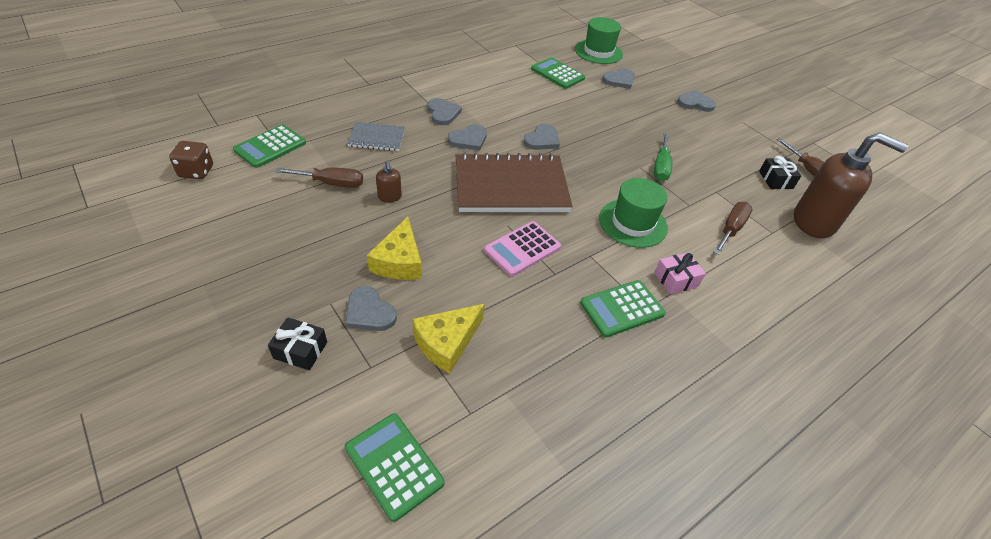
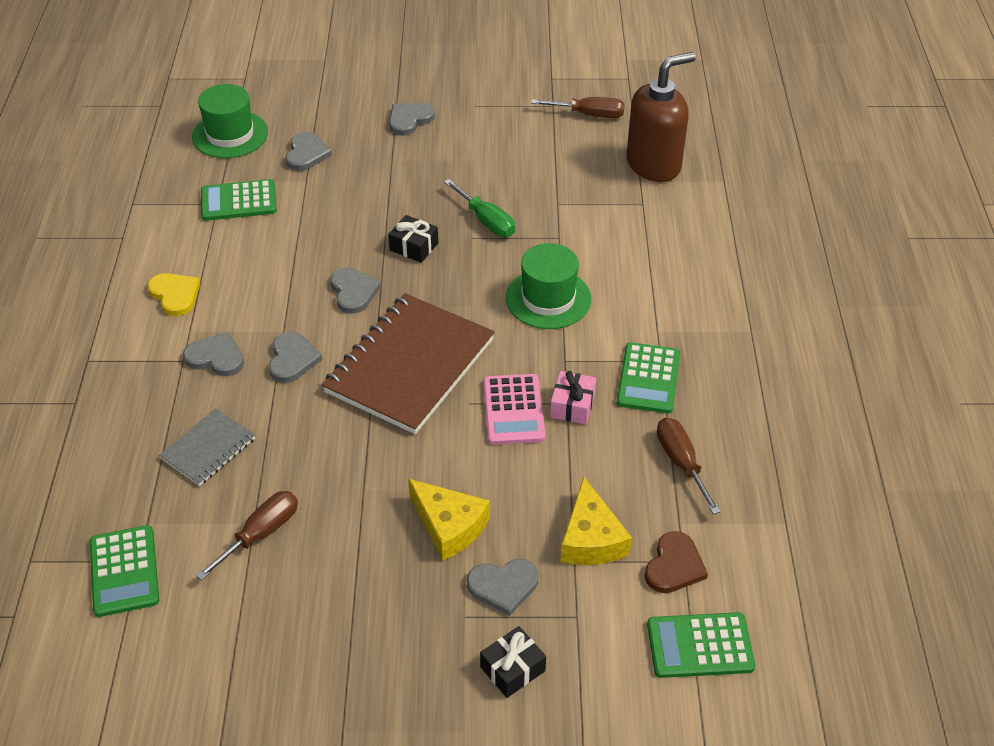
camera: 50 degrees left, 0 degrees up
brown dice [169,141,213,179] -> none
brown soap dispenser [376,160,402,203] -> none
pink gift [654,252,706,294] -> pink gift moved to [550,371,596,424]
brown screwdriver [714,202,753,255] -> brown screwdriver moved to [657,418,721,514]
black gift [759,156,801,189] -> black gift moved to [388,215,438,263]
none -> yellow heart [147,273,200,316]
none -> brown heart [644,531,708,593]

